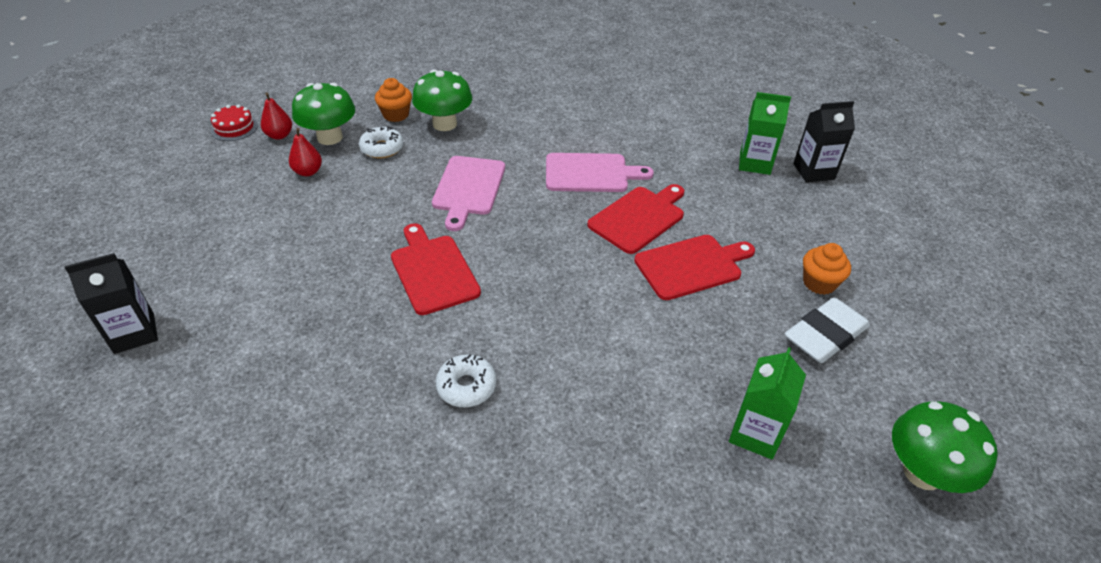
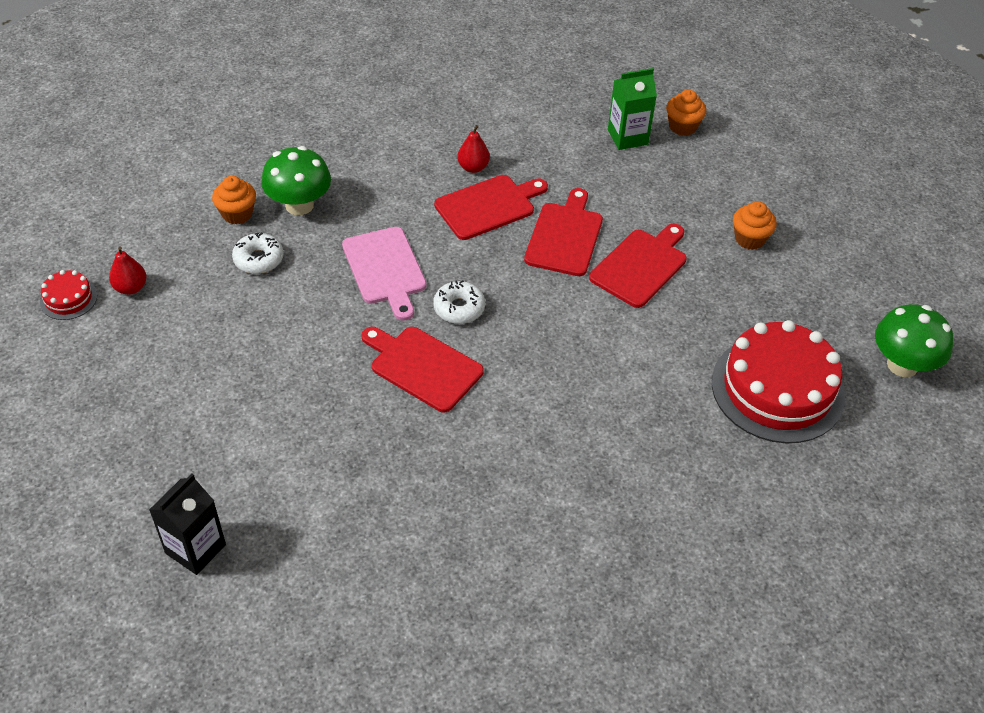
camera: 30 degrees left, 5 degrees up
red pear [289,128,322,176] -> red pear moved to [457,125,490,173]
green mushroom [292,83,355,145] -> none
white donut [436,354,497,407] -> white donut moved to [433,280,485,324]
pink cutting board [546,153,654,192] -> red cutting board [434,175,548,240]
green carton [729,347,806,459] -> red cake [712,320,845,443]
white eraser [785,298,870,363] -> none
black carton [793,101,855,182] -> orange cupcake [666,89,706,136]

